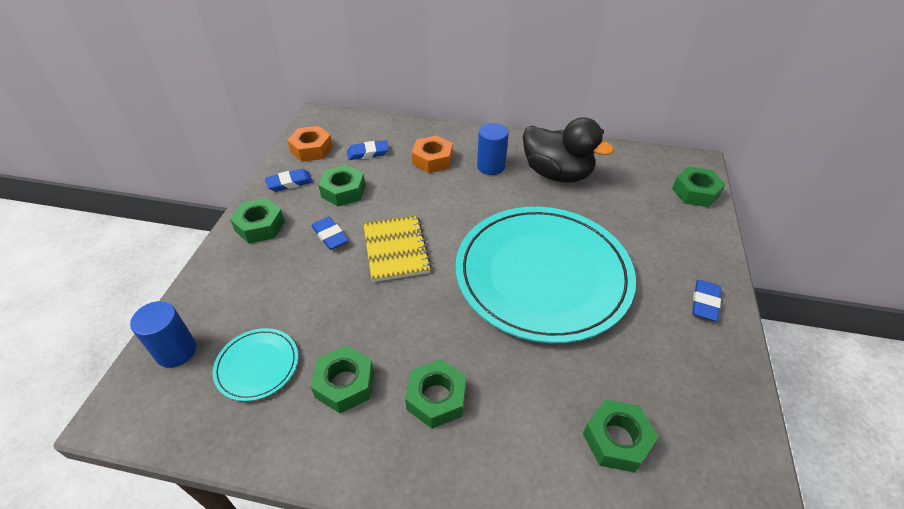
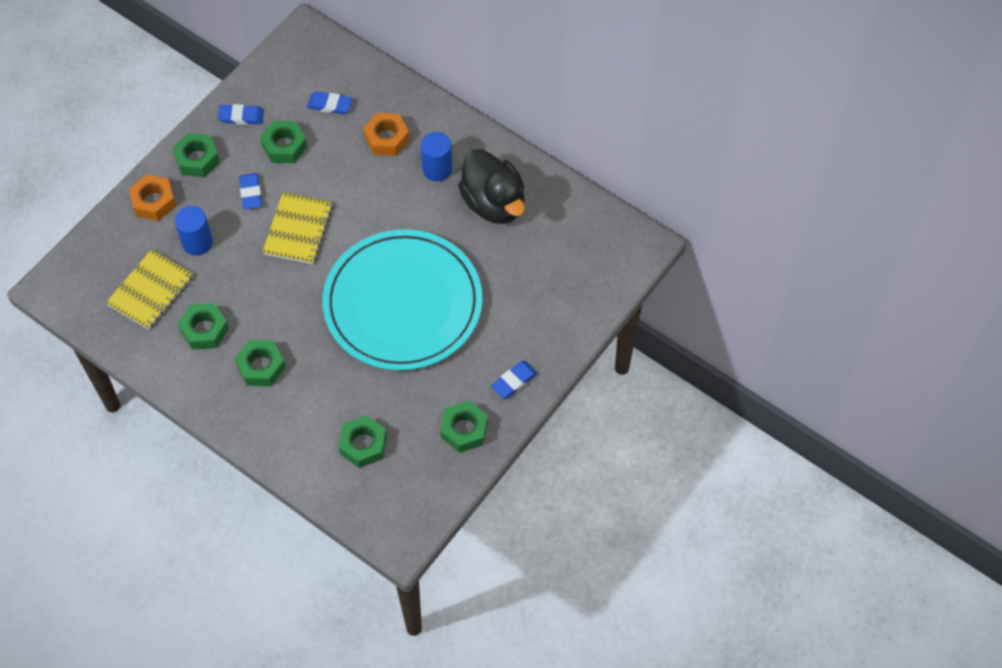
camera: 25 degrees right, 15 degrees up
blue cylinder [130,301,197,368] -> blue cylinder moved to [175,206,213,256]
turquoise plate [213,328,298,401] -> yellow notebook [106,249,194,330]
orange nut [287,126,333,162] -> orange nut moved to [129,174,176,221]
green nut [672,166,726,207] -> green nut moved to [440,401,488,453]

